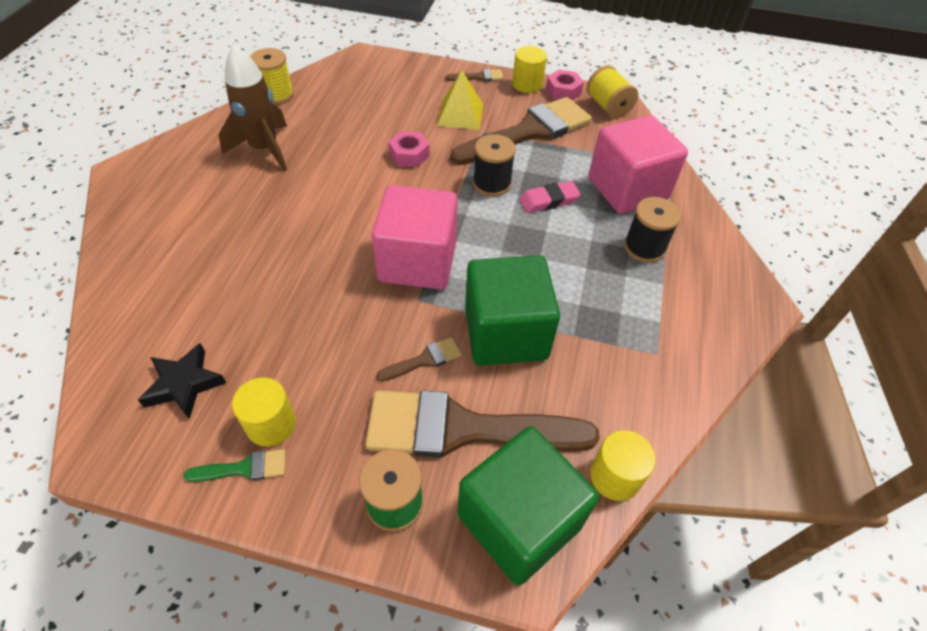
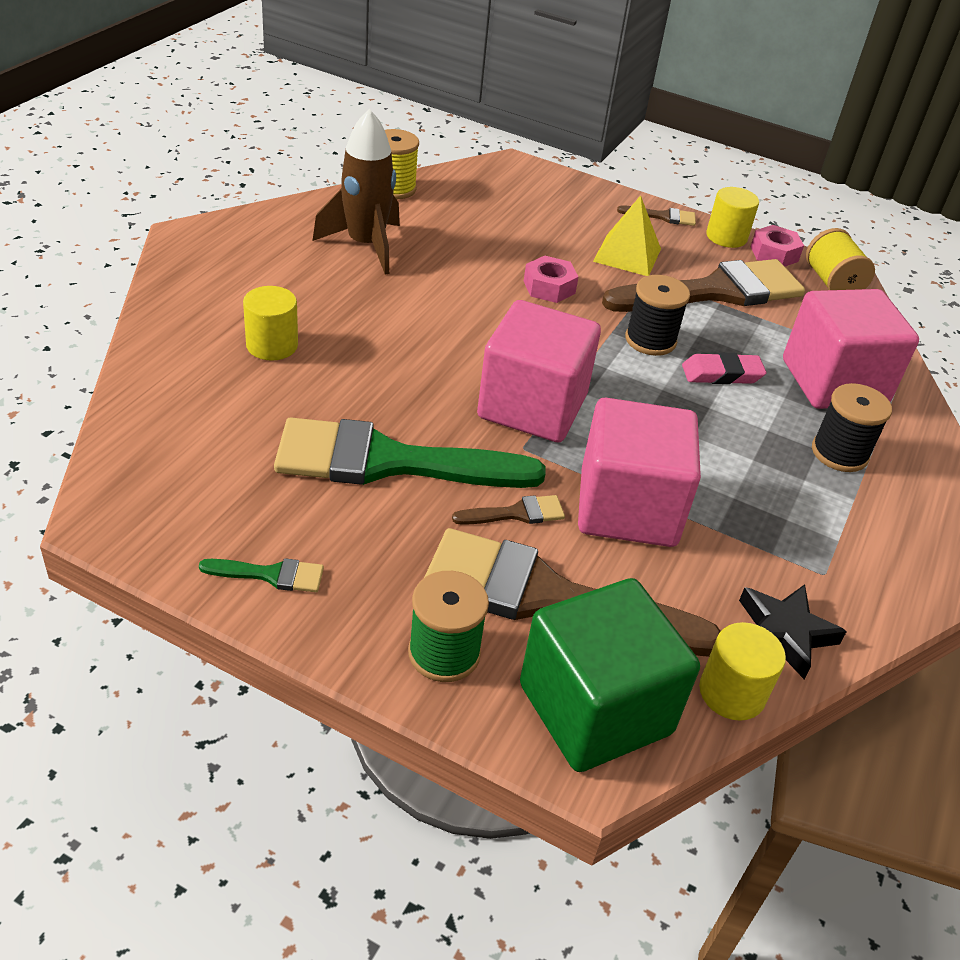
camera: 10 degrees right, 10 degrees down
black star [138,343,226,419] -> black star moved to [739,584,847,679]
yellow cylinder [232,377,296,446] -> yellow cylinder moved to [243,286,298,361]
green cube [465,255,560,366] -> pink cube [578,398,701,547]
none -> green brush [274,418,546,488]

